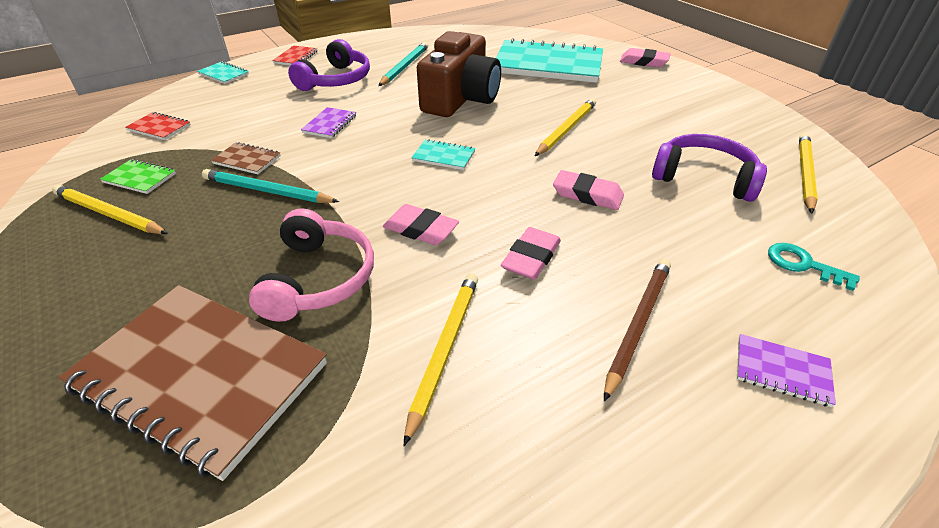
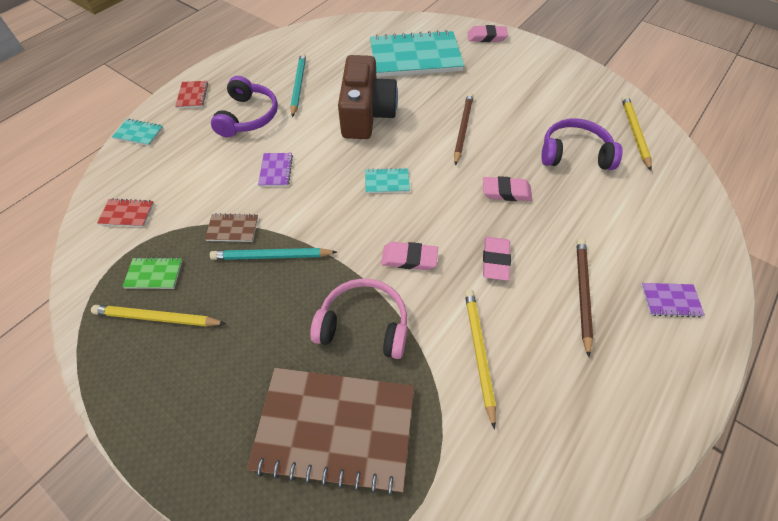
camera: 20 degrees left, 15 degrees up
pink headphones [249,208,374,322] -> pink headphones turned 60 degrees counterclockwise [310,278,407,359]
yellow pencil [535,98,596,156] -> brown pencil [454,93,474,166]
turquoise key [768,243,860,291] -> none

